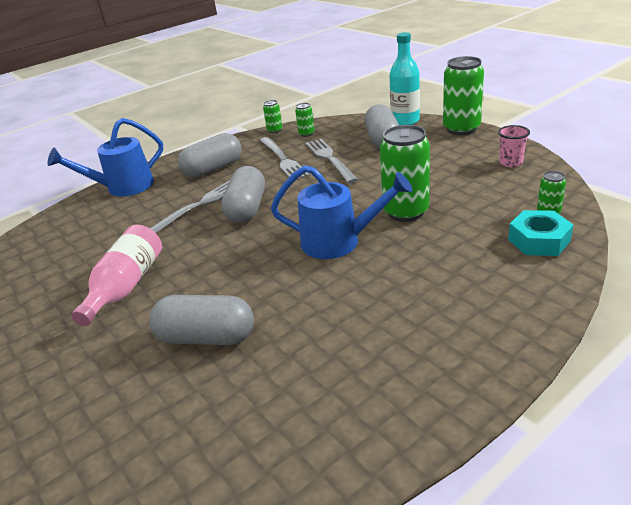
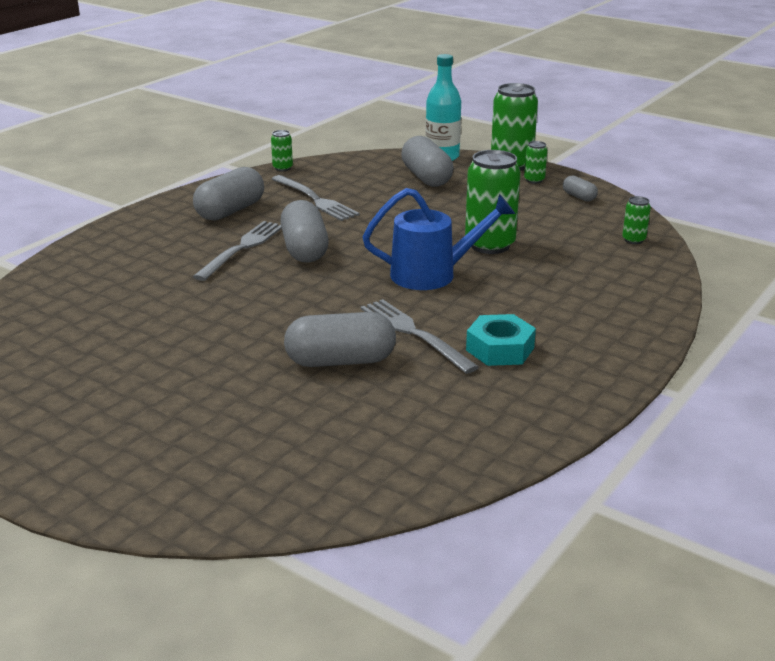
camera: 20 degrees left, 5 degrees down
blue watering can [47,118,163,197] -> none
pink bottle [71,225,162,326] -> none
green can [295,103,315,137] -> green can moved to [524,141,547,184]
grey fork [305,139,358,183] -> grey fork moved to [361,299,479,374]
pink cup [498,125,530,167] -> grey capsule [563,176,598,202]
turquoise nut [508,210,573,256] -> turquoise nut moved to [466,314,536,366]

